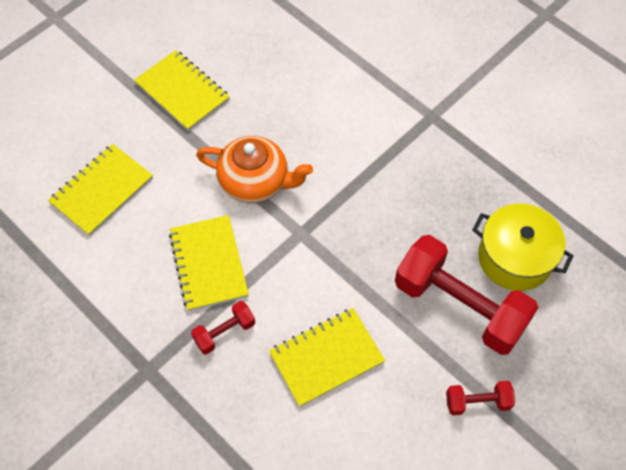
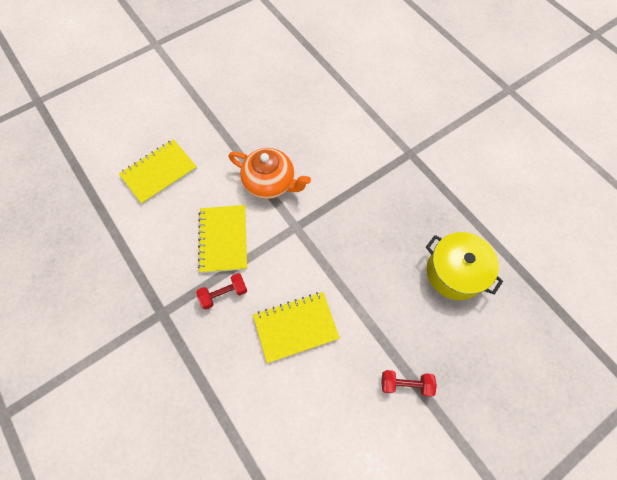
camera: 10 degrees right, 5 degrees up
yellow notebook [134,50,230,131] -> none
red dumbbell [395,235,538,355] -> none

